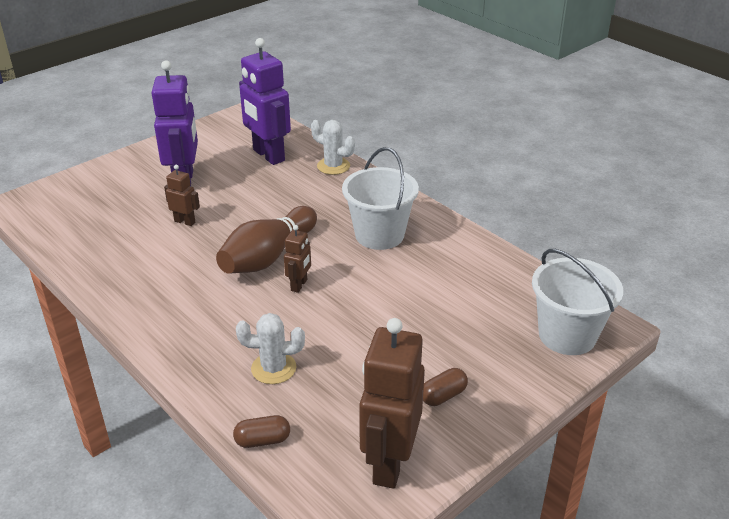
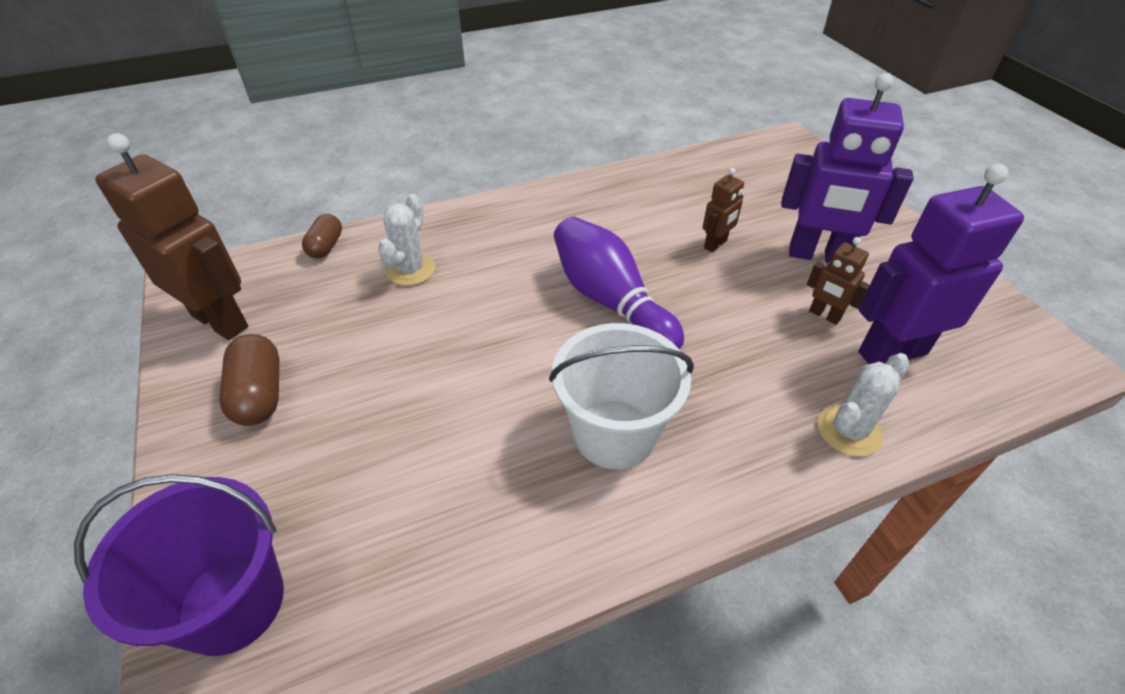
camera: 110 degrees right, 10 degrees up
brown bowling pin [216,206,317,274] -> purple bowling pin [554,217,684,349]
brown robot [284,225,311,293] -> brown robot moved to [807,237,870,325]
brown capsule [423,368,468,406] -> brown capsule [219,334,279,426], size x1.51
white bucket [532,249,623,355] -> purple bucket [74,474,284,656]

